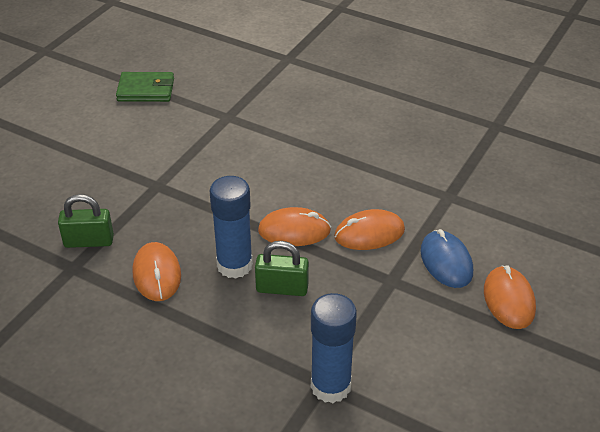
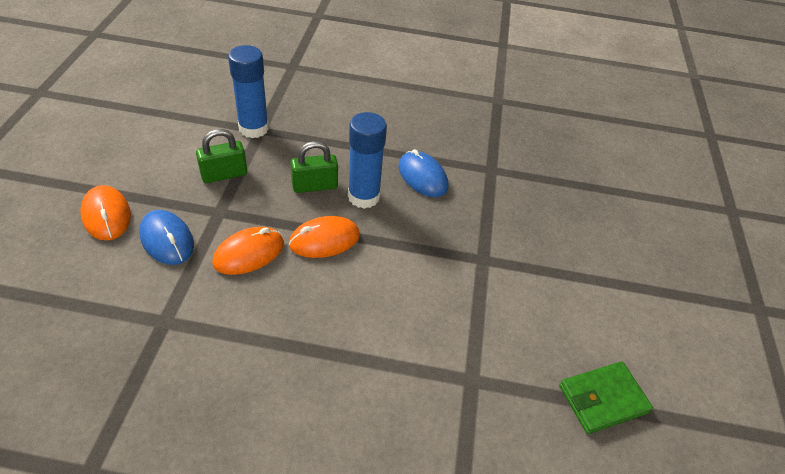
camera: 155 degrees right, 5 degrees up
green padlock [58,194,114,248] -> green padlock moved to [196,129,247,183]
orange mouse [133,242,181,301] -> blue mouse [398,149,448,197]

